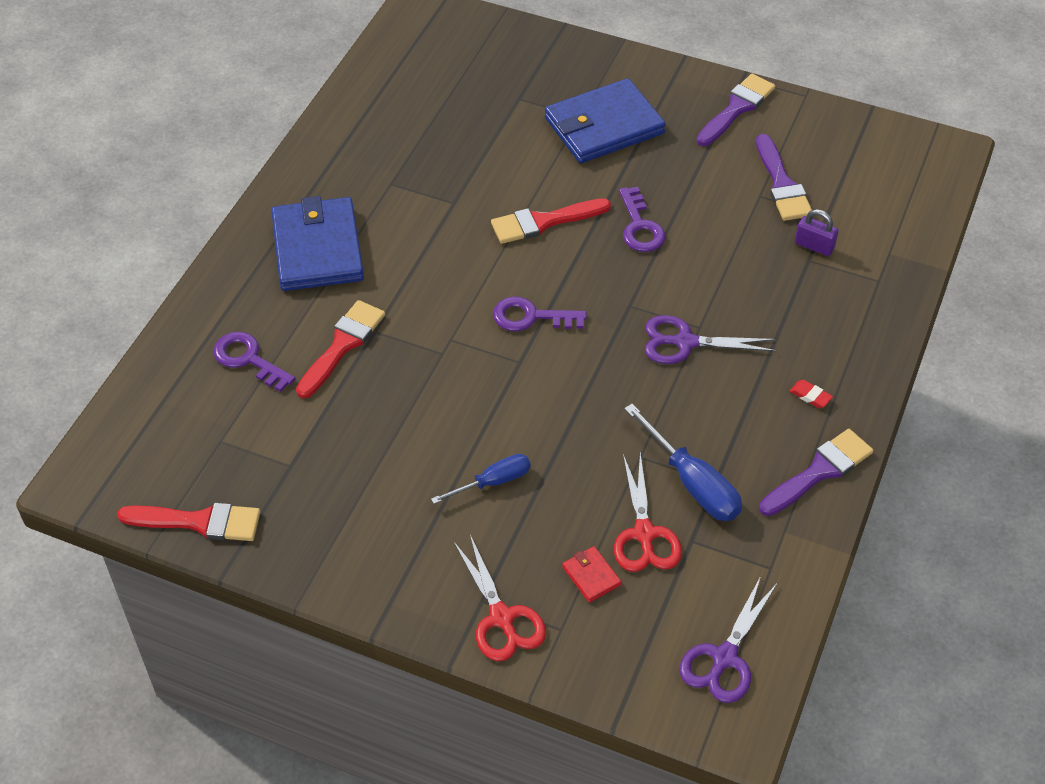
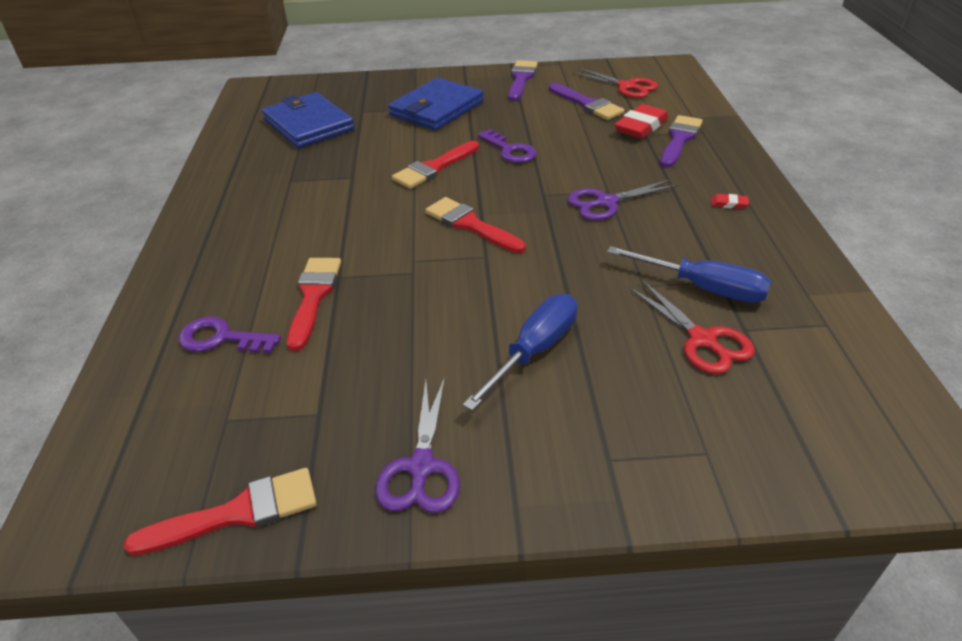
camera: 25 degrees left, 10 degrees down
blue wallet [271,196,364,291] -> blue wallet moved to [262,92,355,148]
blue screwdriver [431,454,531,504] -> blue screwdriver [463,294,578,411], size x1.55
red scissors [453,535,546,661] -> red scissors moved to [572,68,658,98]
purple key [493,297,587,331] -> red brush [425,197,526,253]
red wallet [562,546,622,603] -> none
purple scissors [680,576,778,703] -> purple scissors moved to [375,377,460,513]
purple brush [759,429,873,516] -> purple brush moved to [660,115,703,168]
purple padlock [795,209,839,256] -> red eraser [614,104,669,139]

